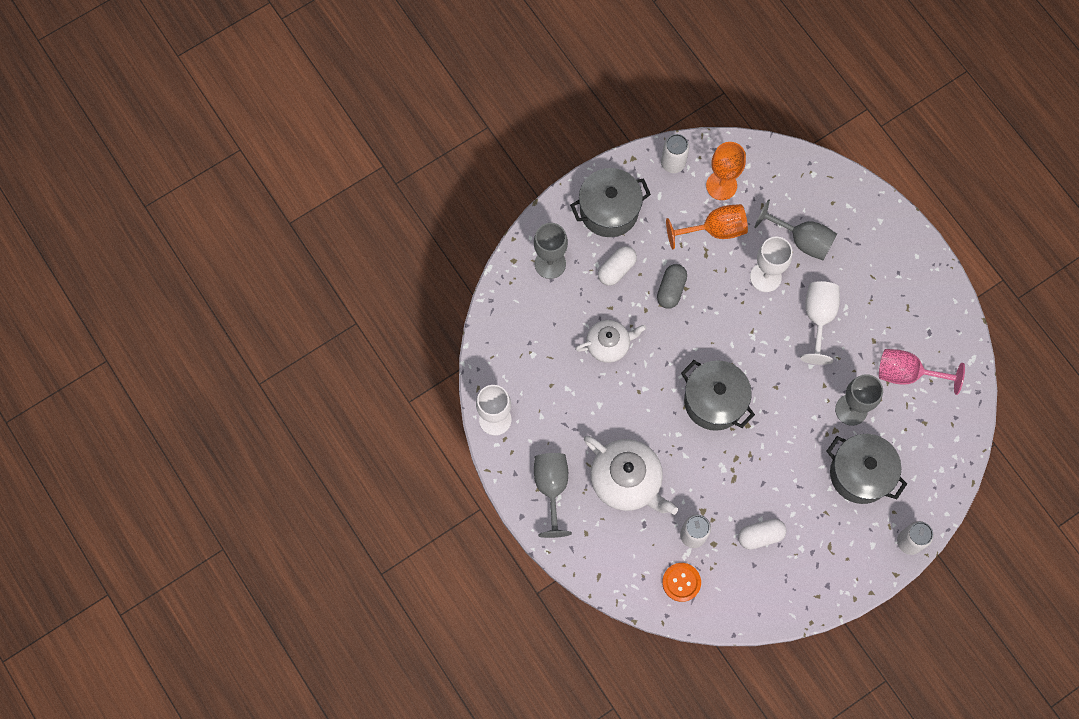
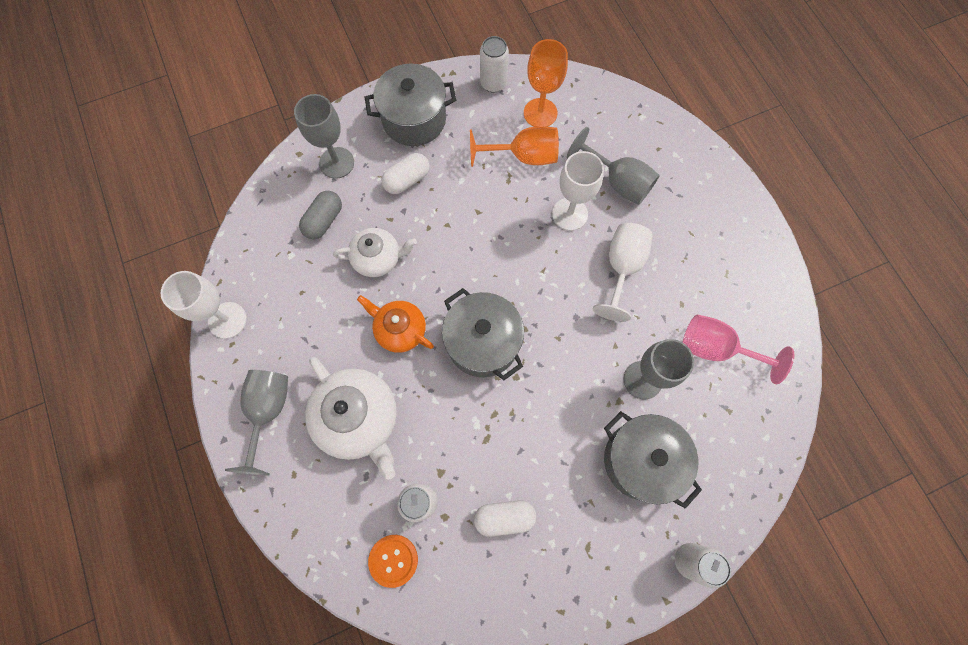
camera: 10 degrees right, 0 degrees up
grey capsule [657,264,687,309] -> grey capsule moved to [299,191,342,239]
none -> orange teapot [357,295,434,353]

